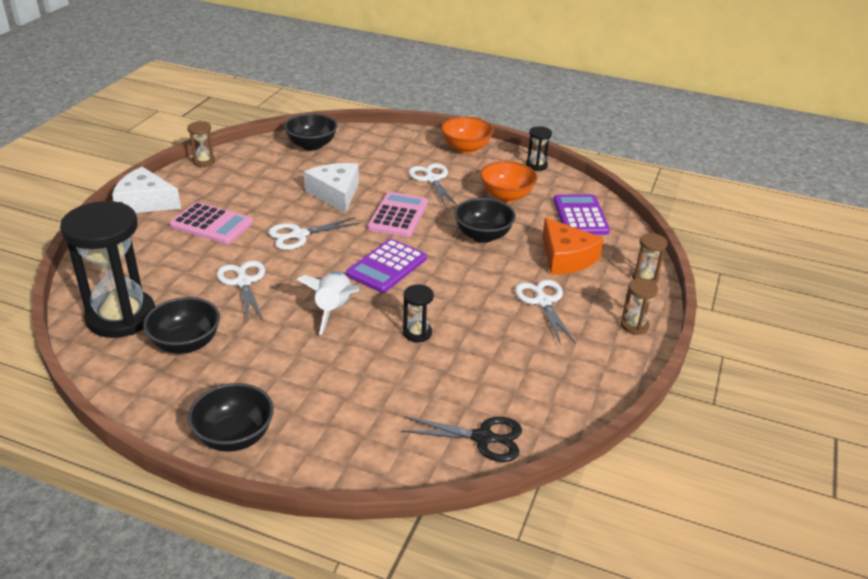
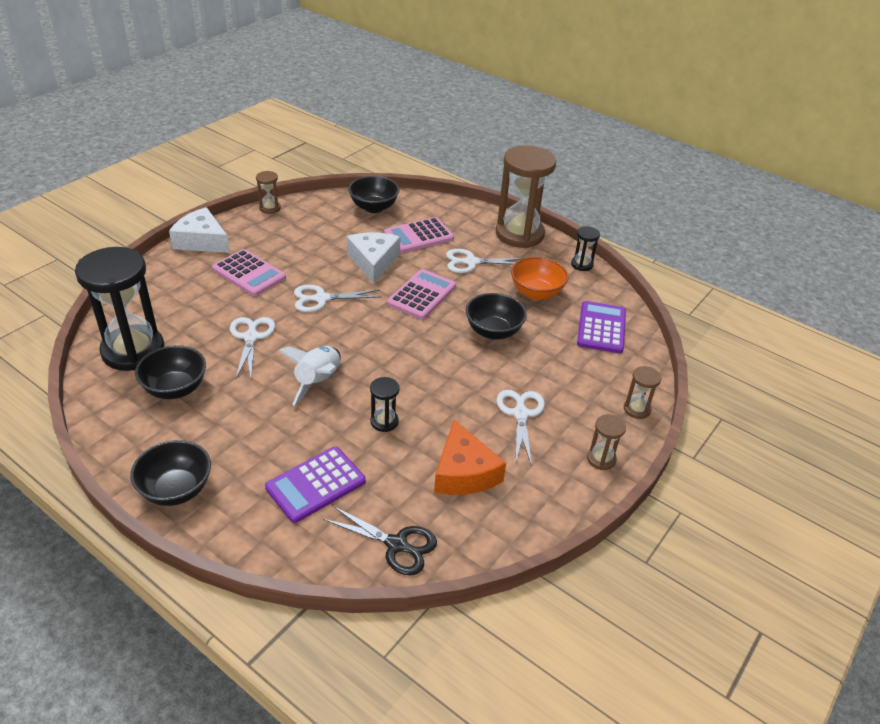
camera: 15 degrees right, 5 degrees up
purple calculator [346,239,427,293] -> purple calculator moved to [265,447,366,523]
white scissors [408,163,458,207] -> white scissors turned 90 degrees counterclockwise [446,249,524,273]
orange bowl [441,117,494,154] -> brown hourglass [496,145,556,248]
orange cheese [542,218,604,275] -> orange cheese moved to [434,419,506,495]
none -> pink calculator [384,217,454,253]

